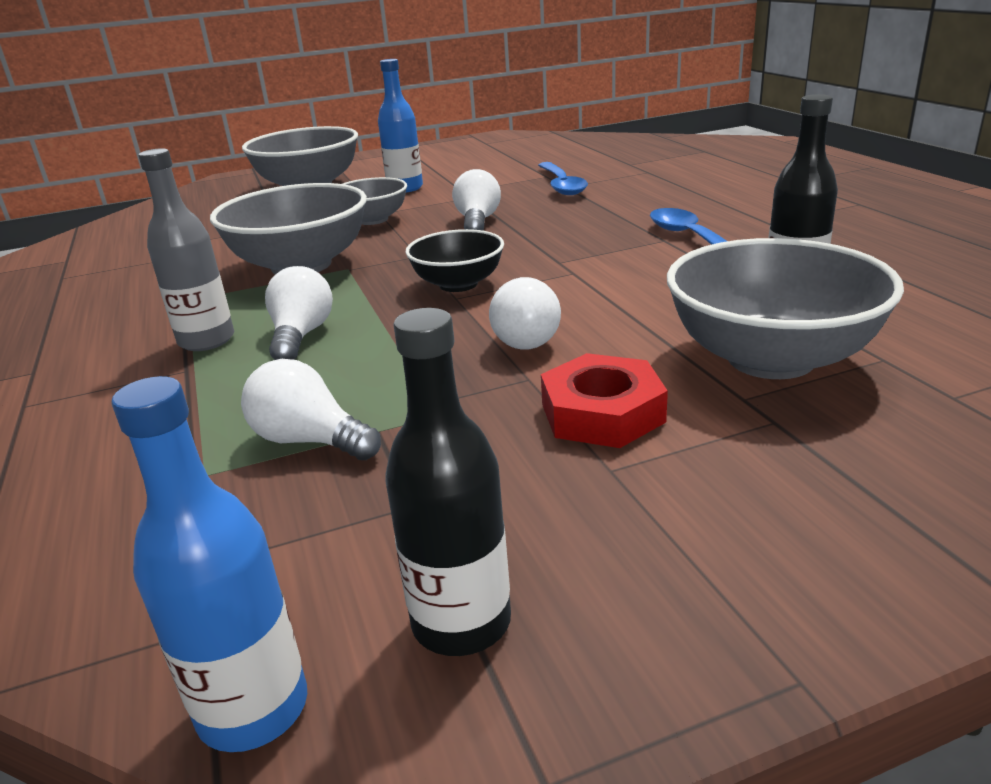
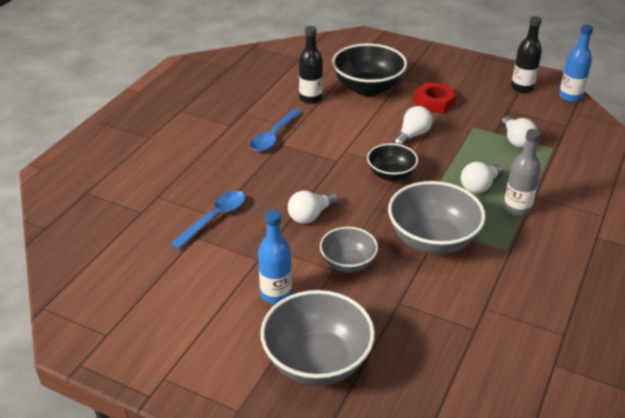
camera: 135 degrees left, 10 degrees up
grey bowl [667,238,904,379] -> black bowl [332,44,407,96]

